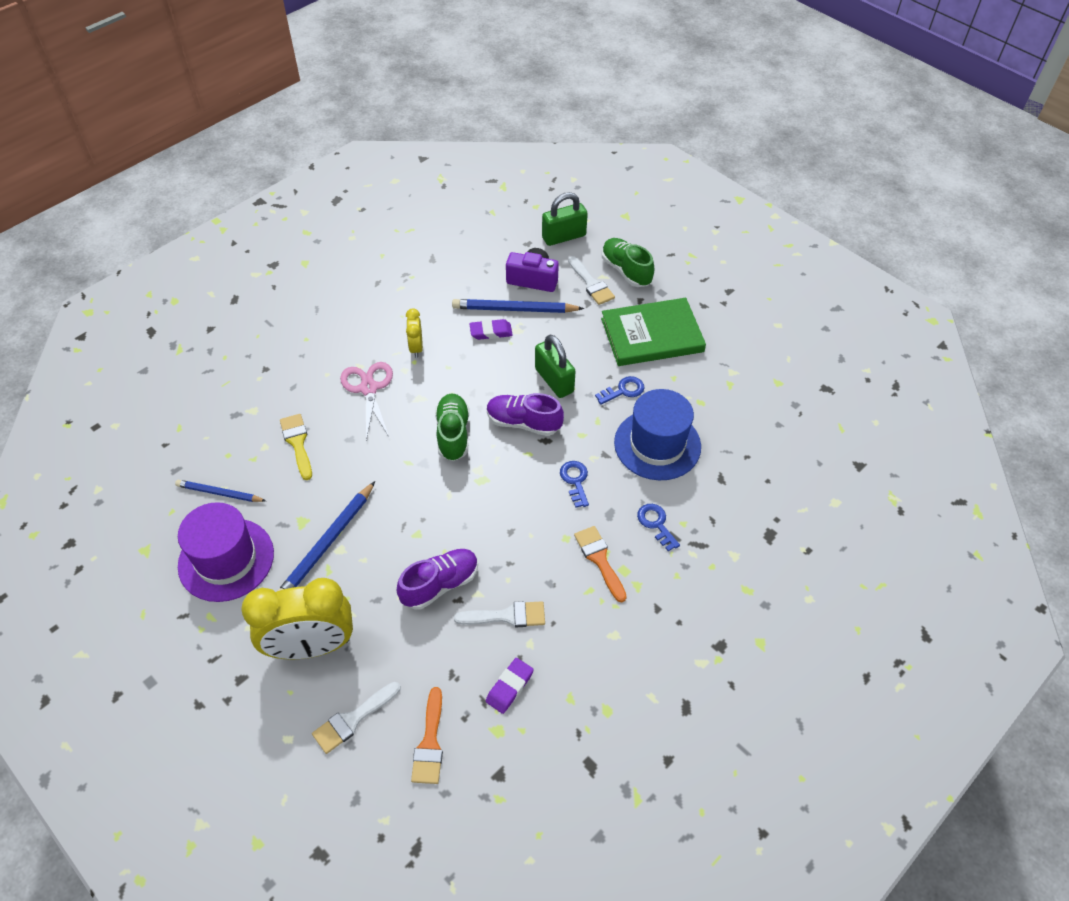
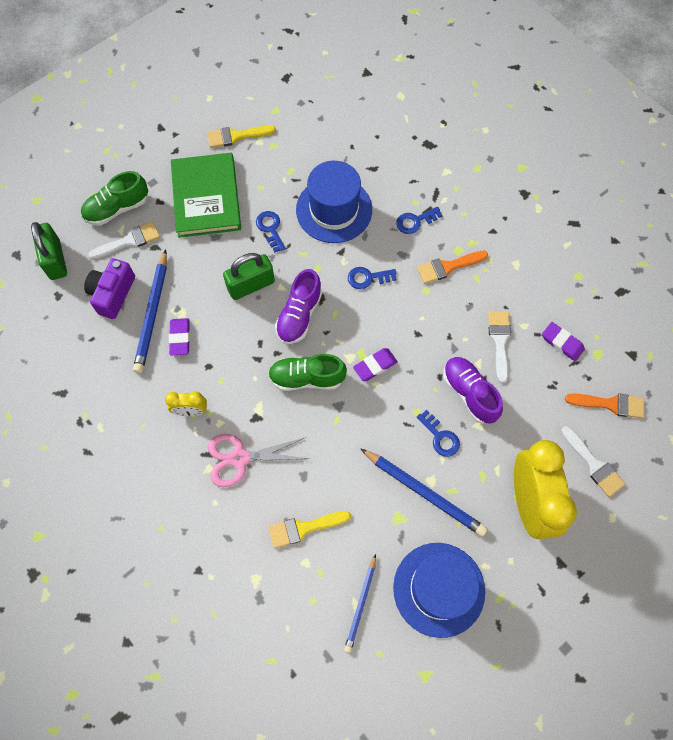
camera: 85 degrees left, 15 degrees up
purple hat [178,502,274,602] -> blue hat [393,543,485,638]
none -> yellow brush [207,125,276,148]
none -> purple eraser [353,348,398,381]
none -> blue key [417,410,460,457]

